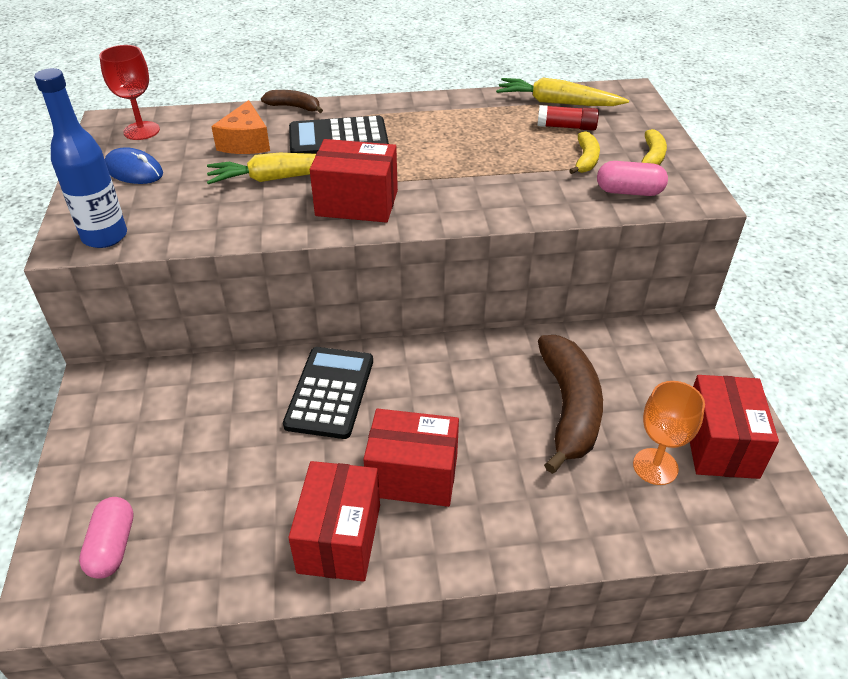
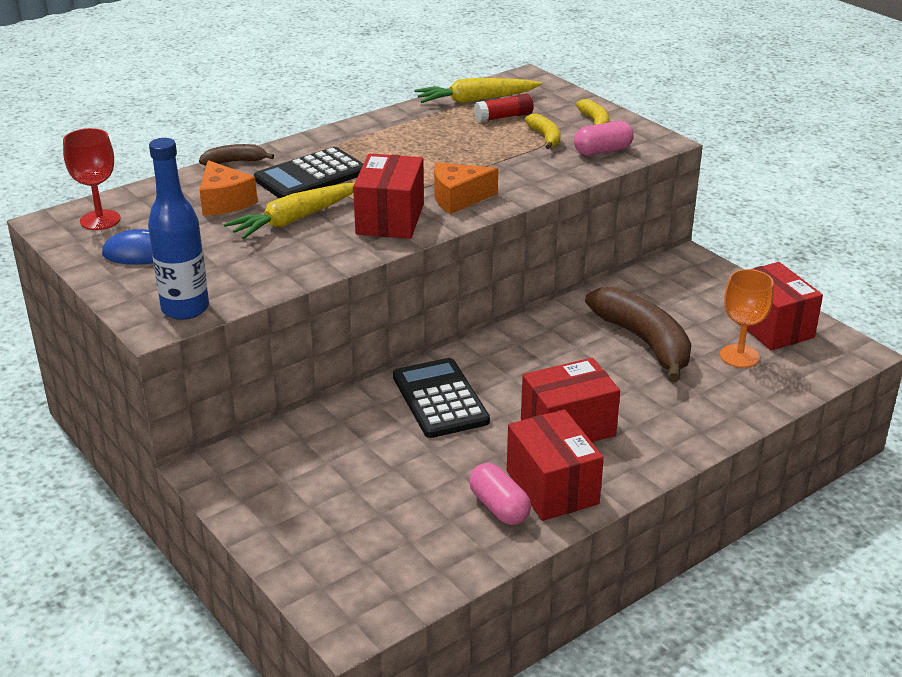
camera: 30 degrees left, 10 degrees down
pink capsule [79,497,134,579] -> pink capsule moved to [469,463,531,525]
red box [310,139,398,223] -> red box turned 60 degrees counterclockwise [353,154,424,239]
none -> orange cheese [434,162,498,214]

